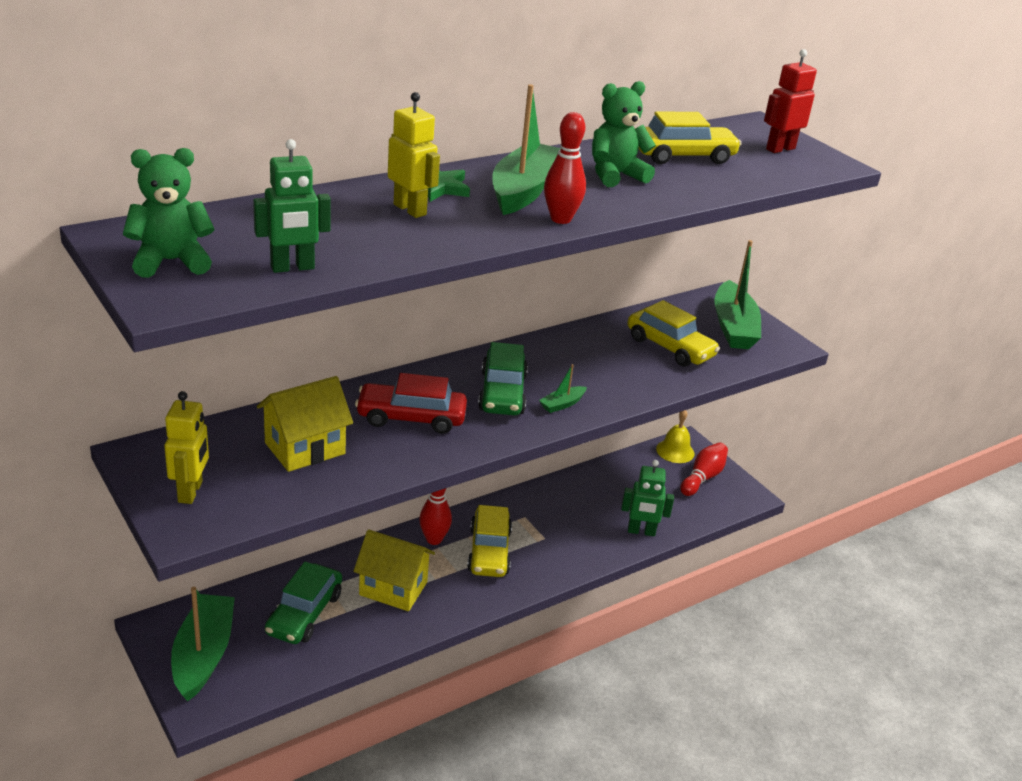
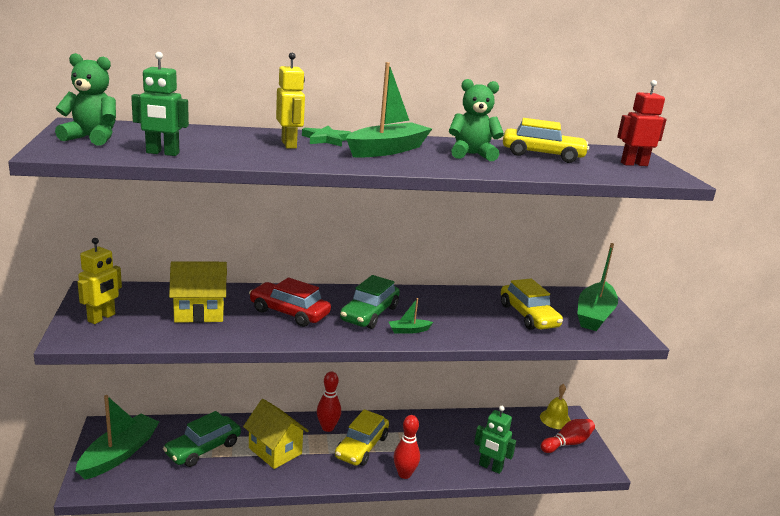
camera: 25 degrees right, 10 degrees down
red bowling pin [544,112,586,224] -> red bowling pin moved to [394,415,420,479]

